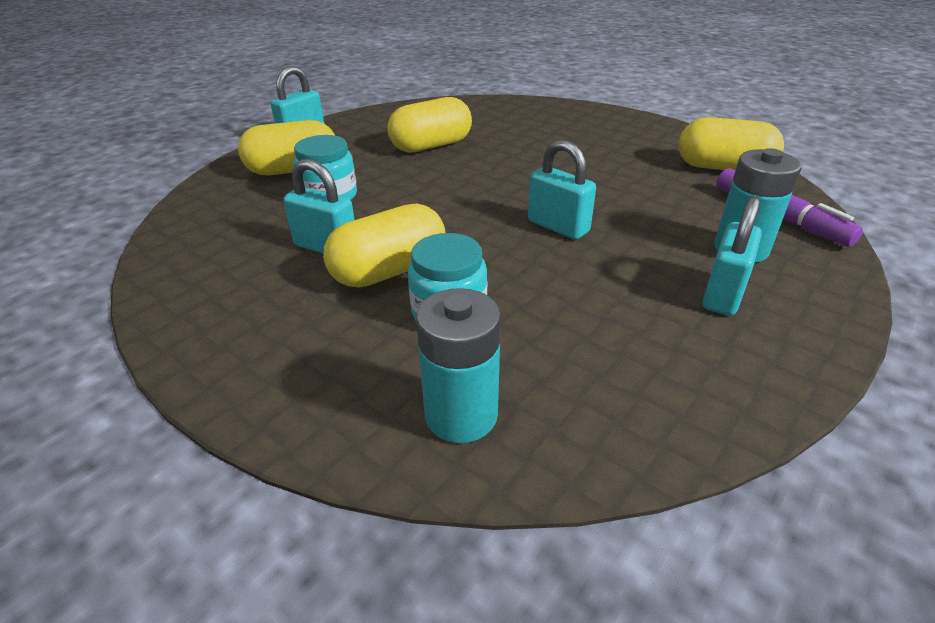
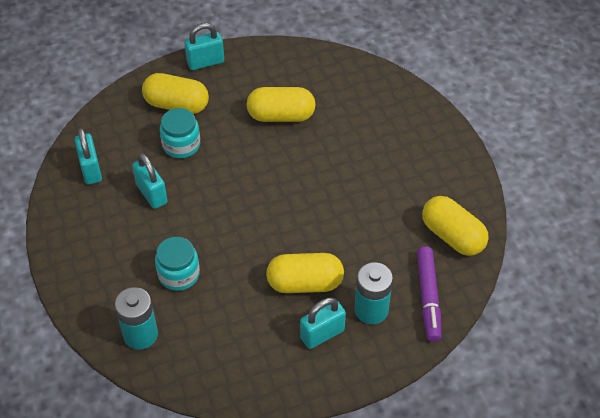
camera: 30 degrees right, 15 degrees up
yellow capsule [323,203,446,288] -> yellow capsule moved to [266,253,344,293]
turquoise padlock [528,140,596,240] -> turquoise padlock moved to [75,128,102,184]

